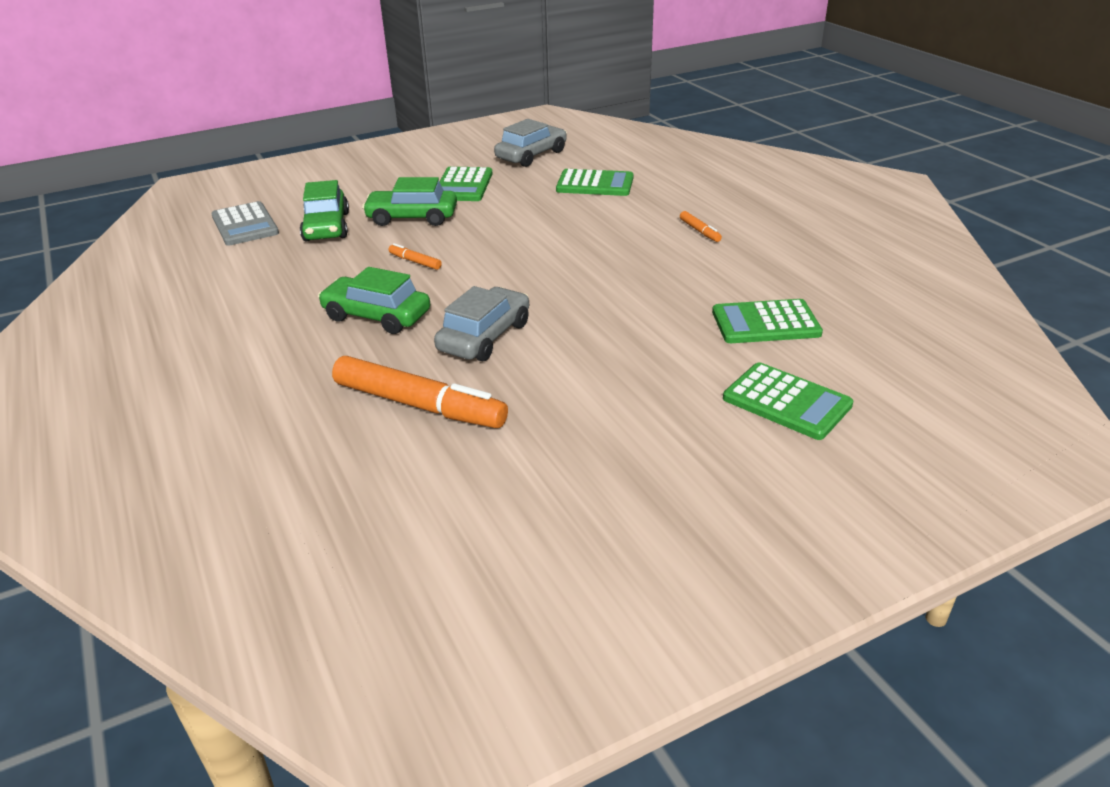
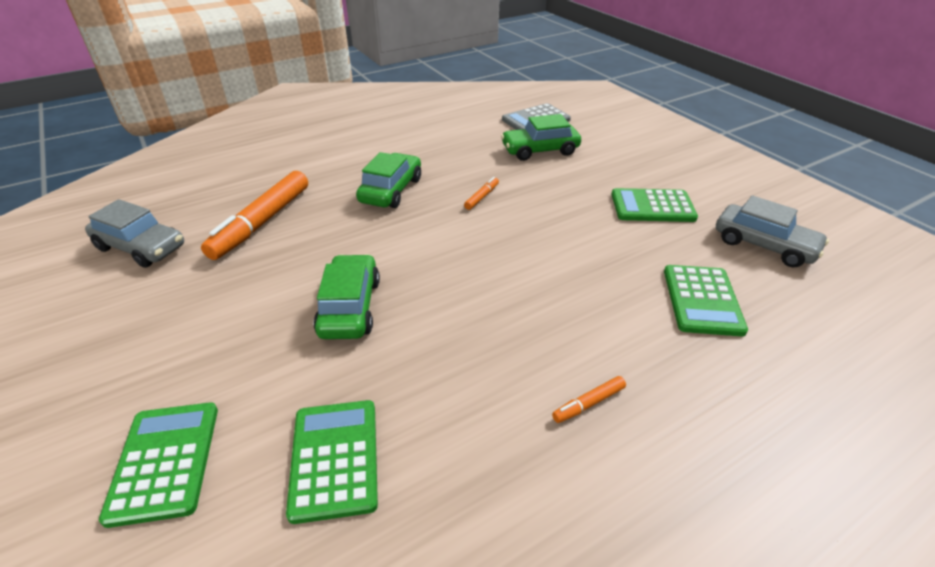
camera: 85 degrees right, 5 degrees up
green car [362,177,457,226] -> green car moved to [314,254,380,339]
grey car [434,286,529,361] -> grey car moved to [85,199,184,268]
green calculator [723,362,853,440] -> green calculator turned 135 degrees clockwise [99,402,218,528]

